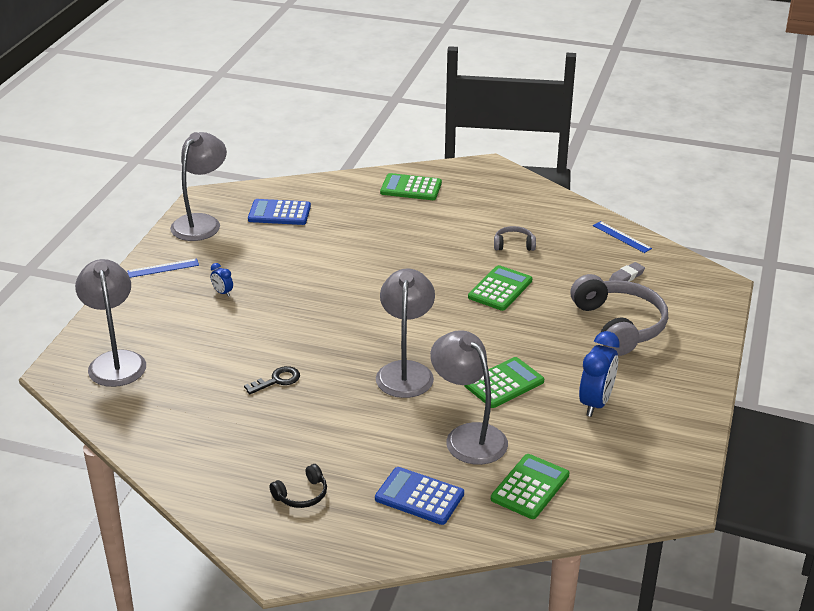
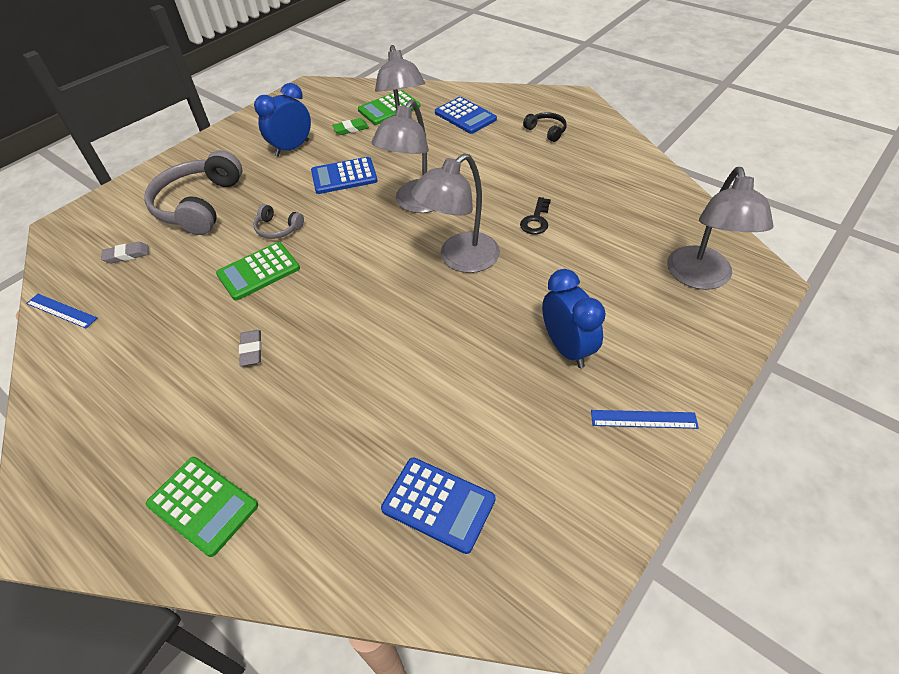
camera: 155 degrees left, 15 degrees up
grey lamp [170,132,227,241] -> grey lamp moved to [411,153,500,273]
blue clock [211,263,233,297] -> blue clock [542,269,606,368], size x2.13
black key [244,366,300,394] -> black key turned 60 degrees counterclockwise [520,197,551,234]
black headphones [269,464,327,508] -> black headphones turned 60 degrees clockwise [523,112,567,142]
green calculator [464,357,544,408] -> blue calculator [311,157,378,194]
grey headphones [494,226,536,251] -> grey headphones moved to [253,204,304,239]
blue ruler [593,221,652,253] -> blue ruler turned 45 degrees counterclockwise [26,294,97,328]
none -> grey eraser [239,330,262,366]
none -> green eraser [332,118,369,135]

